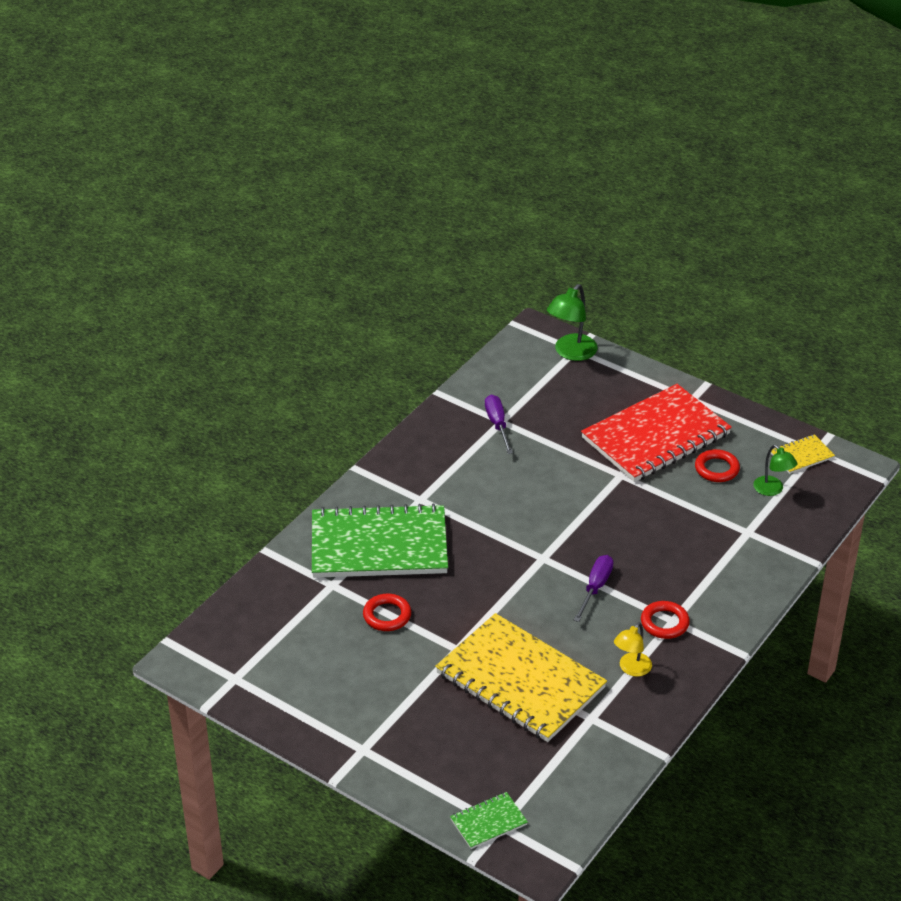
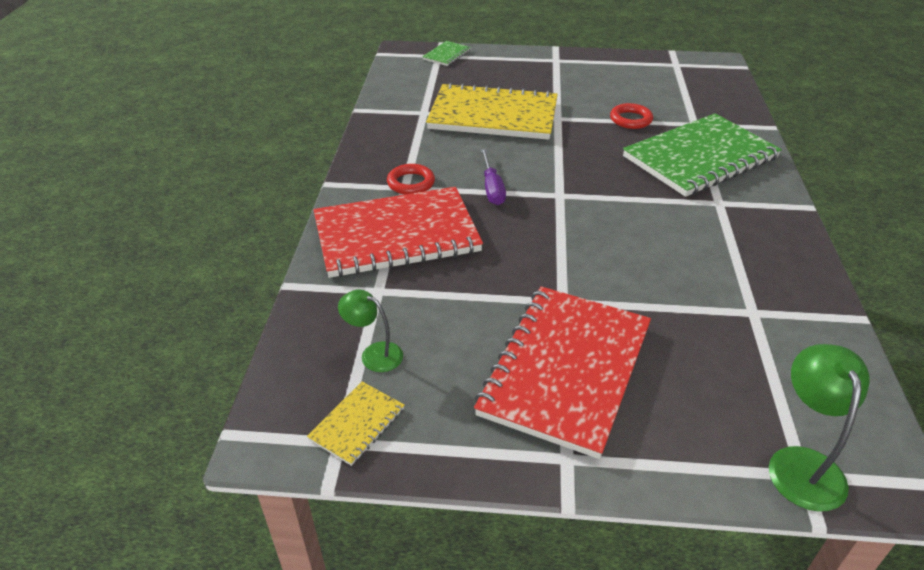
camera: 150 degrees right, 0 degrees up
purple screwdriver [485,395,513,454] -> none
yellow lamp [614,623,652,677] -> none
red ring [695,449,740,482] -> none
none -> red notebook [313,187,483,278]

